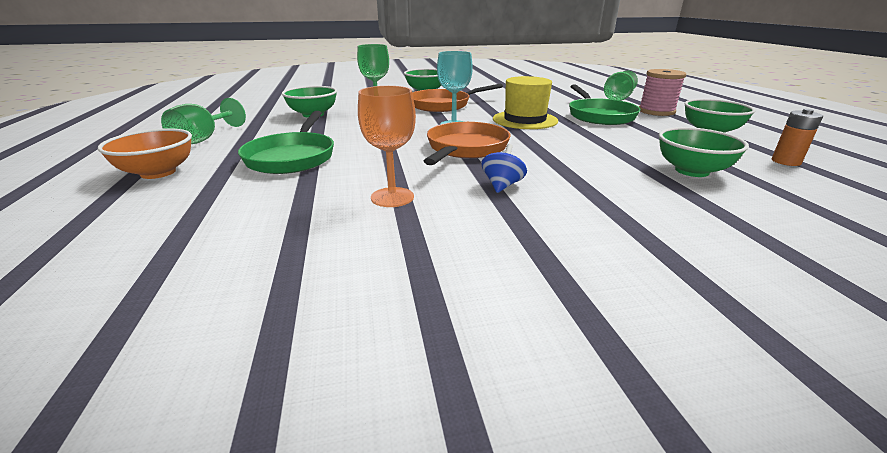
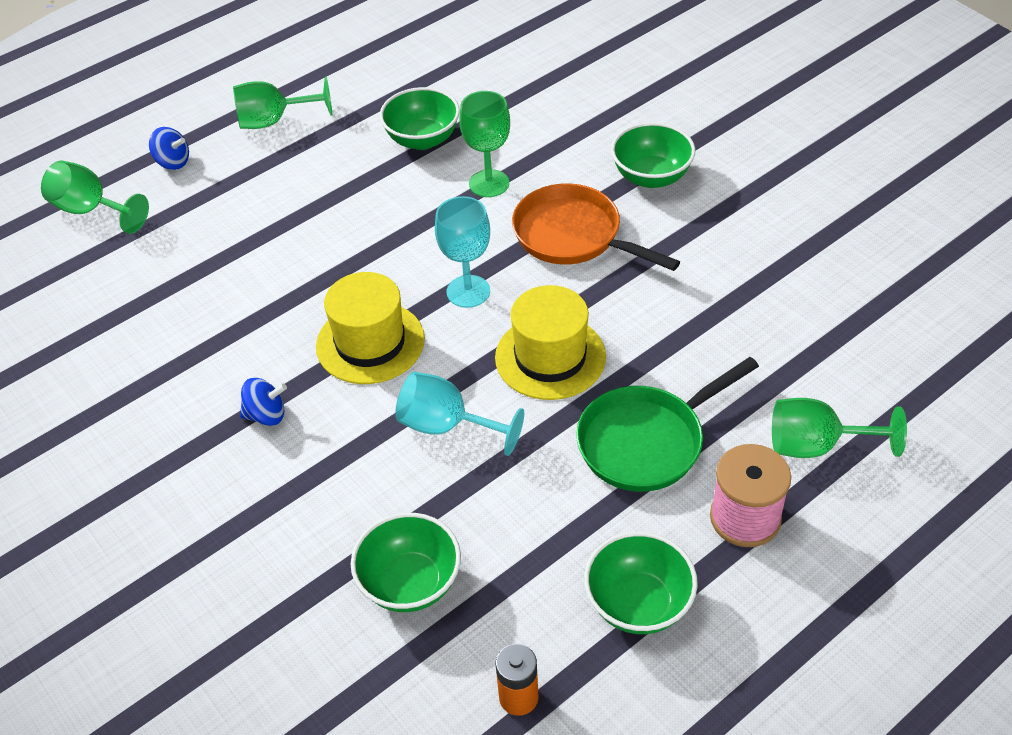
camera: 65 degrees right, 20 degrees up
orange bowl [98,128,192,179] -> blue spinning top [149,127,189,170]
green pan [238,111,334,174] -> none
orange goblet [358,86,416,207] -> none
orange pan [424,122,511,165] -> yellow hat [316,272,425,384]
none -> green goblet [41,161,149,234]
none -> turquoise goblet [395,372,524,456]

